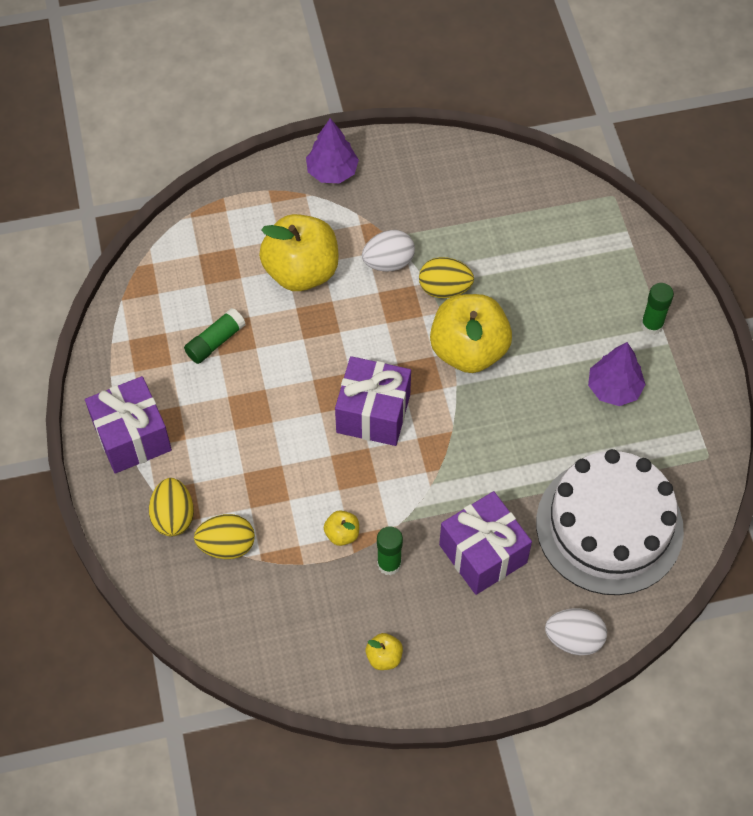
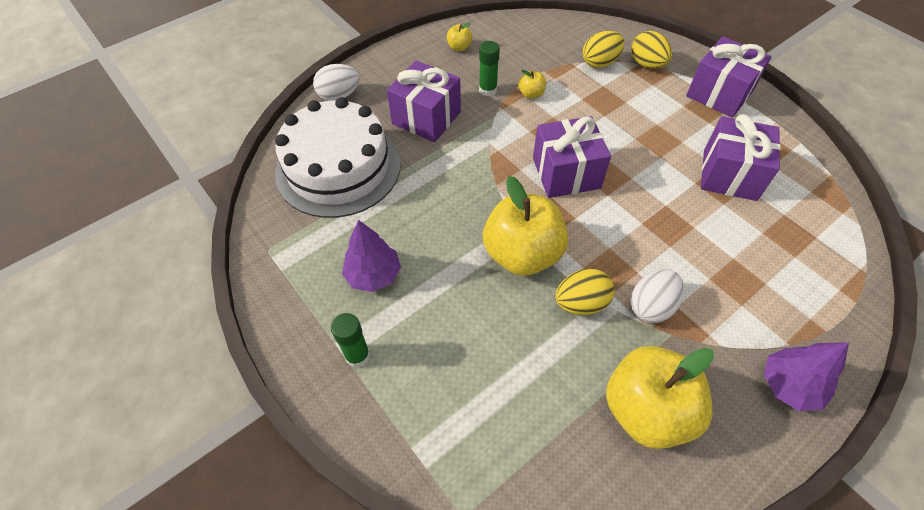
camera: 155 degrees right, 5 degrees down
green glue stick [184,308,246,364] -> purple gift [701,114,781,201]
yellow apple [259,214,339,291] -> yellow apple moved to [606,346,714,449]

